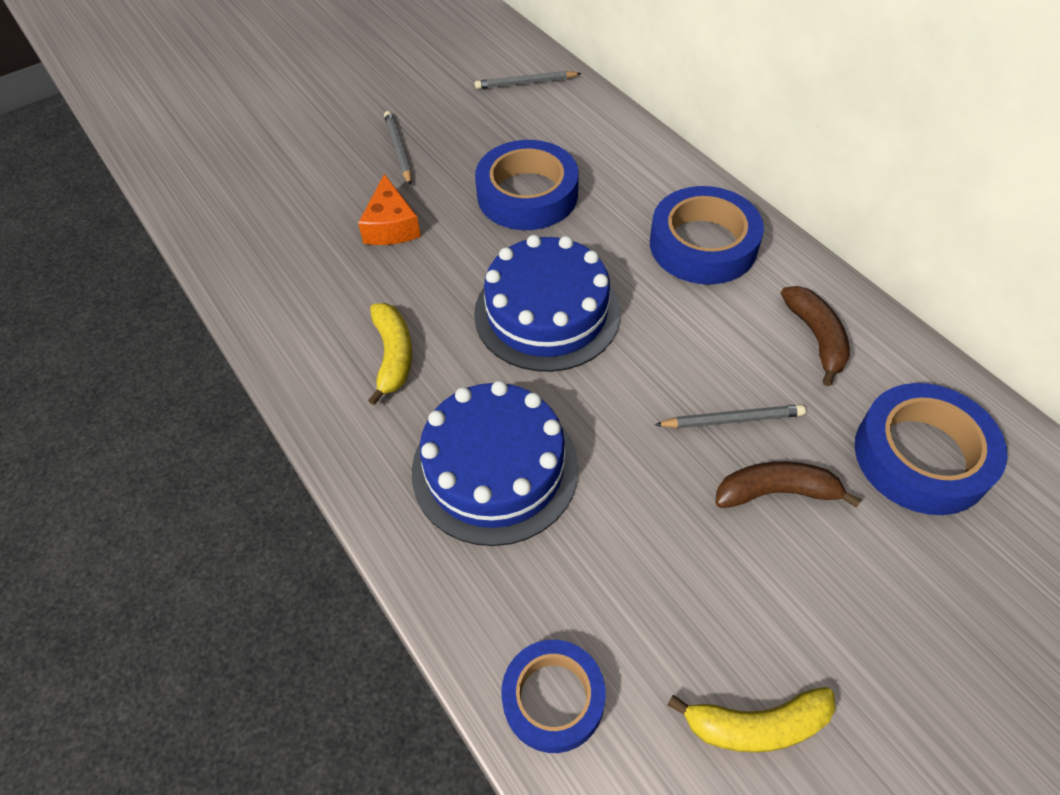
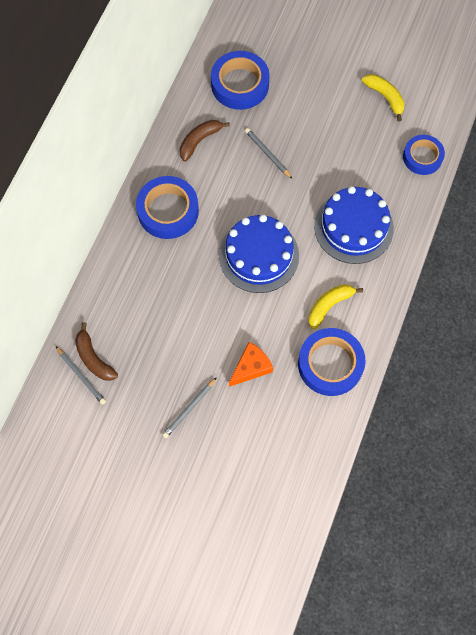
camera: 125 degrees left, 15 degrees up
blue tape [475,140,579,230] -> blue tape moved to [298,328,366,396]
brown banana [715,461,861,508] -> brown banana moved to [75,322,118,381]

